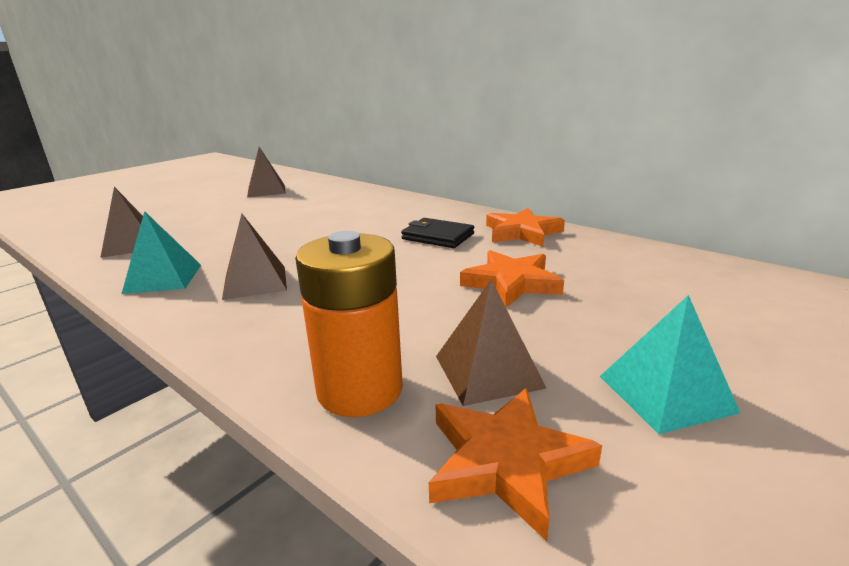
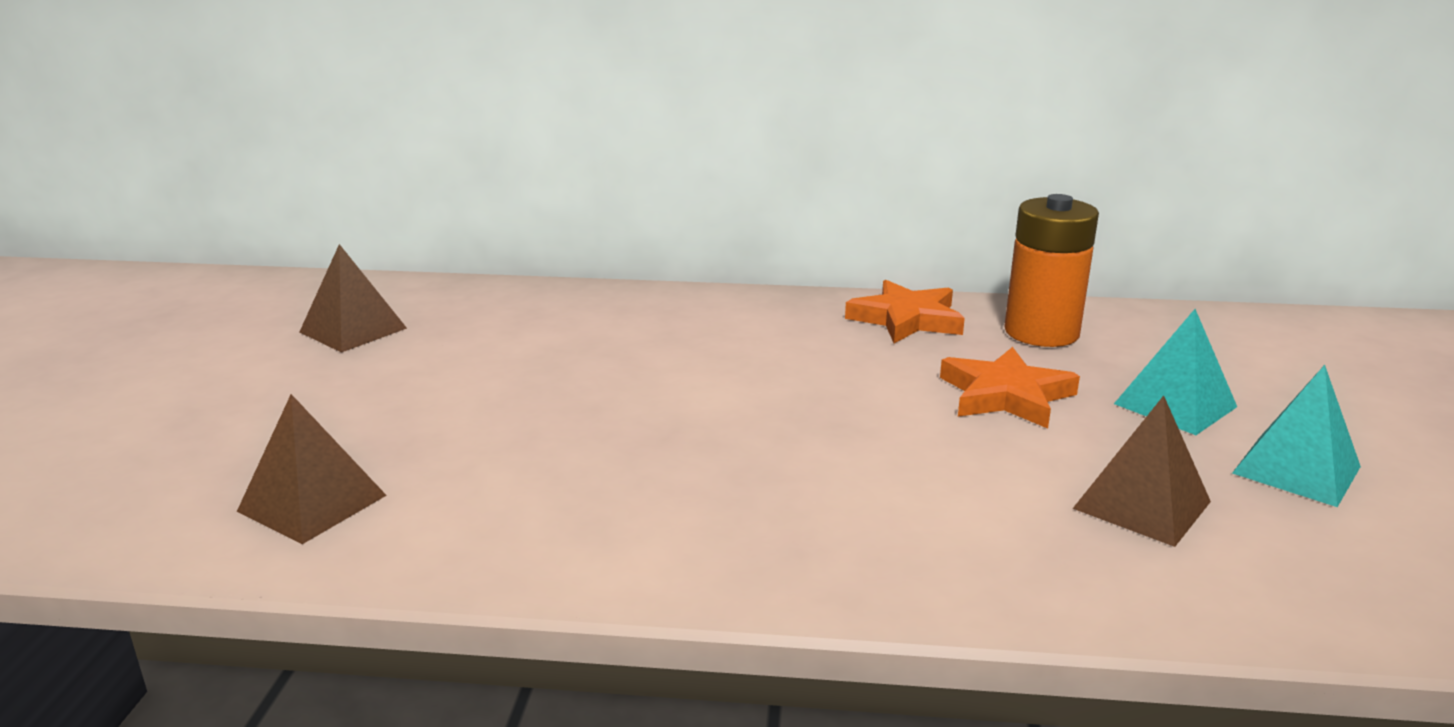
camera: 35 degrees left, 0 degrees up
turquoise pyramid [122,211,201,294] -> turquoise pyramid moved to [1114,309,1237,435]
brown pyramid [222,214,287,300] -> none
orange battery [295,231,403,417] -> orange battery moved to [1004,194,1099,347]
black wallet [401,218,474,248] -> none
orange star [429,388,602,541] -> none

